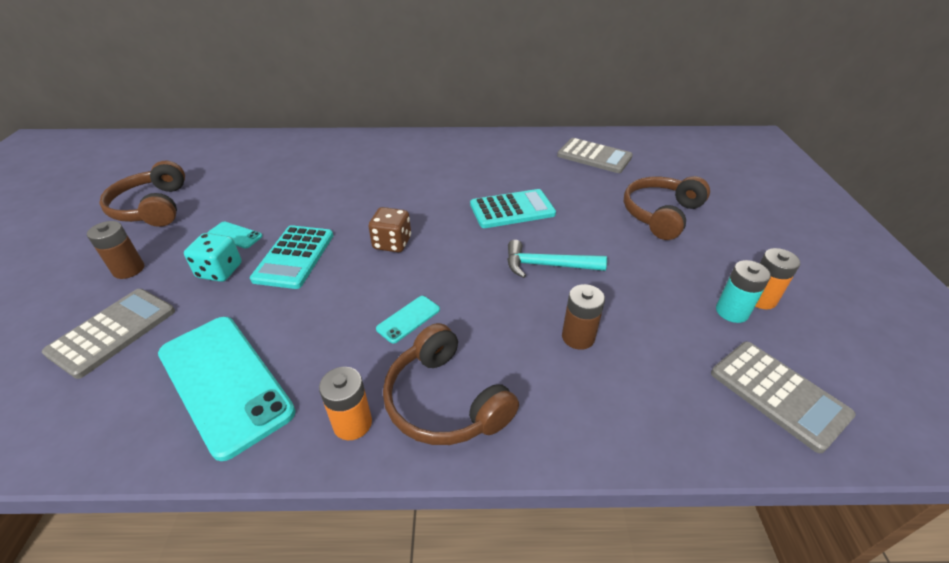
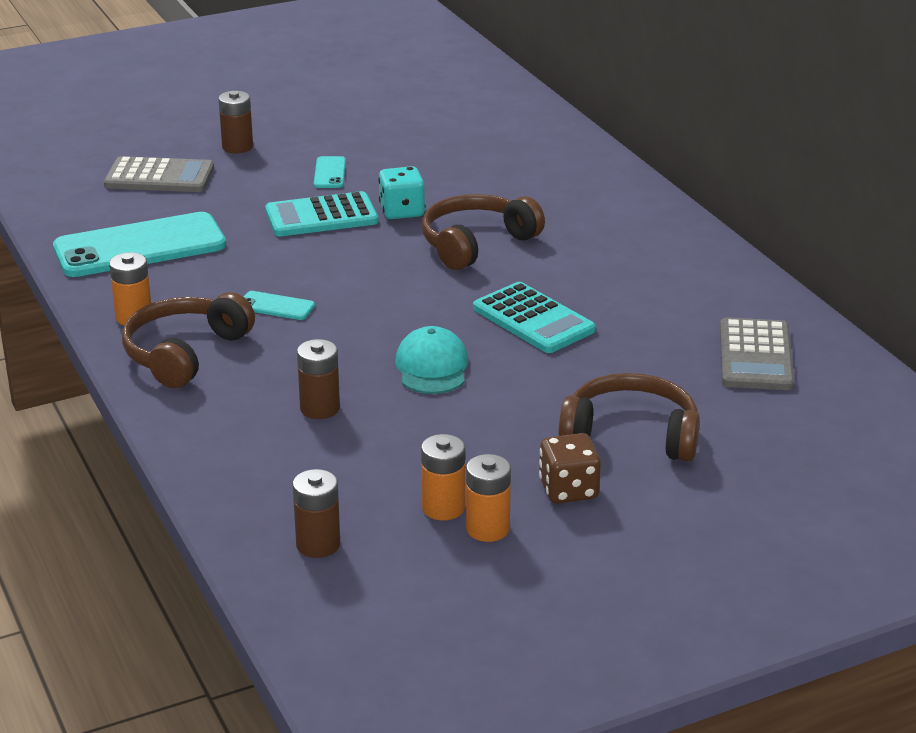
camera: 65 degrees right, 10 degrees down
brown headphones [99,161,185,227] -> brown headphones moved to [422,194,545,270]
turquoise phone [158,317,296,461] -> turquoise phone turned 45 degrees clockwise [53,212,226,277]
turquoise dice [184,233,242,282] -> turquoise dice moved to [378,166,425,219]
brown dice [368,207,411,252] -> brown dice moved to [539,433,601,504]
turquoise hammer [507,240,607,278] -> turquoise cap [395,326,468,394]
grey calculator [711,342,856,453] -> brown battery [293,469,340,558]
turquoise battery [716,260,771,323] -> orange battery [421,434,465,520]

